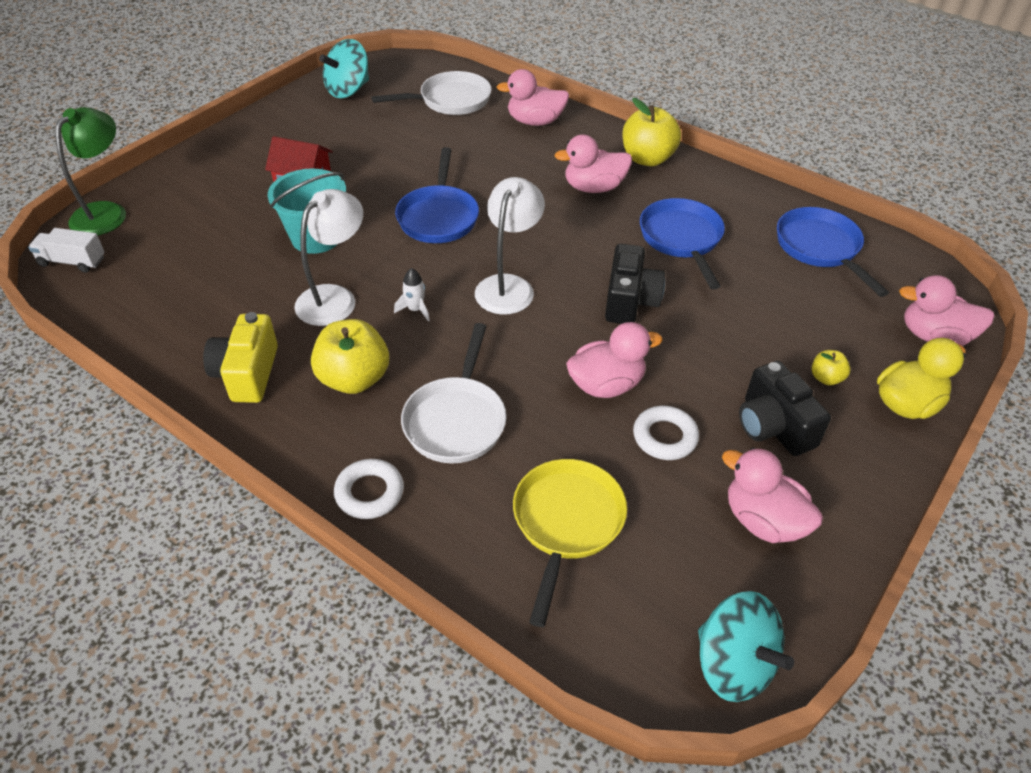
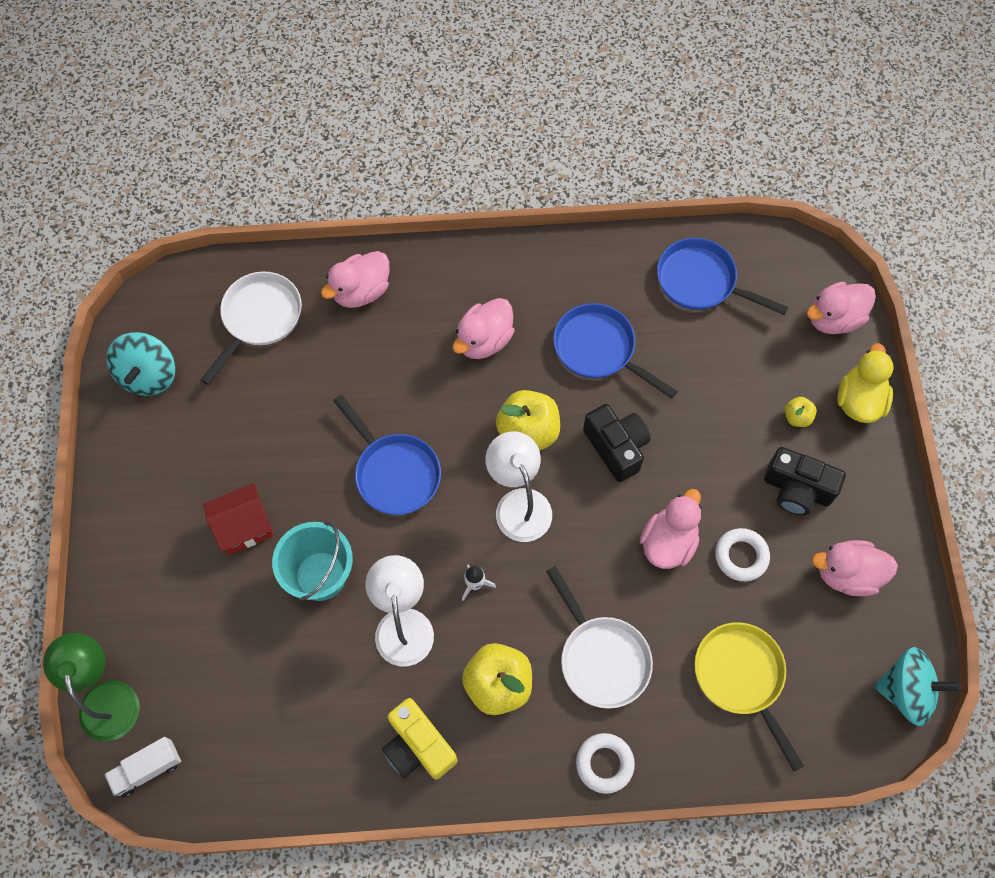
camera: 40 degrees left, 20 degrees up
yellow apple [622,98,681,166] -> yellow apple moved to [496,390,560,451]

